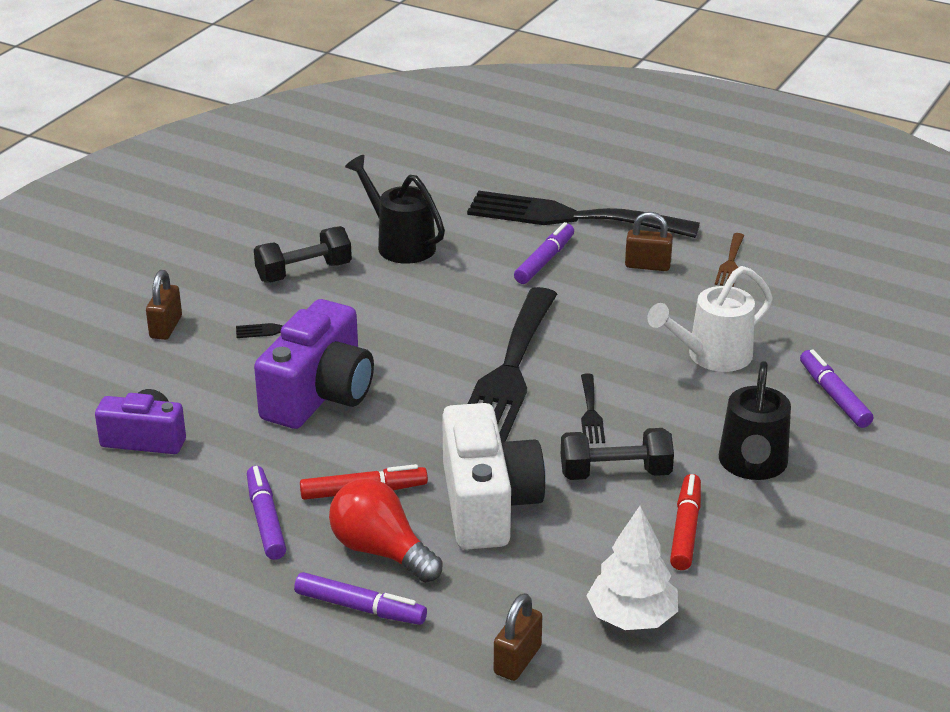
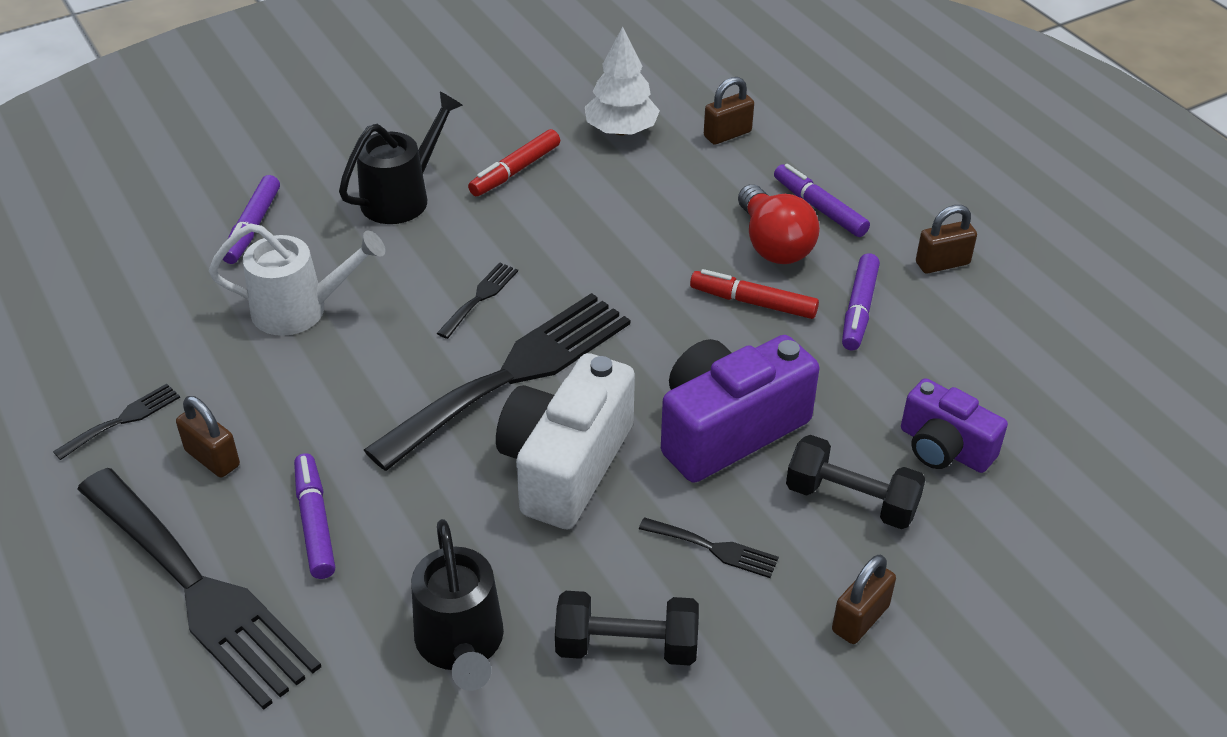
camera: 150 degrees left, 10 degrees up
white camera [442,403,546,549] -> white camera moved to [496,353,635,530]
purple marker [514,222,574,284] -> purple marker turned 105 degrees clockwise [294,453,335,579]
black dumbbell [561,428,674,480] -> black dumbbell moved to [786,435,926,529]
brown fork [715,233,744,287] -> black fork [53,384,180,460]
none -> brown padlock [916,205,977,273]

